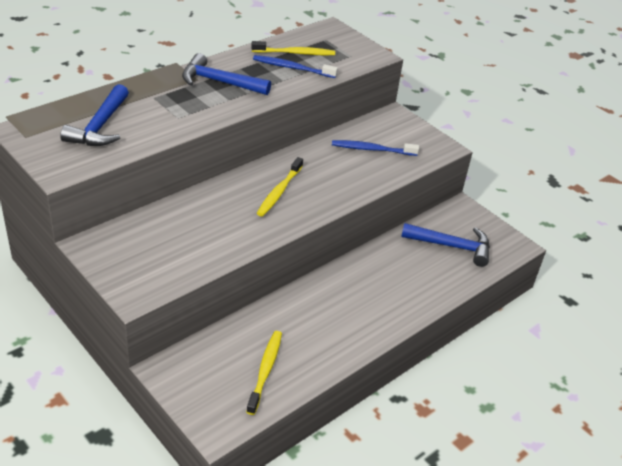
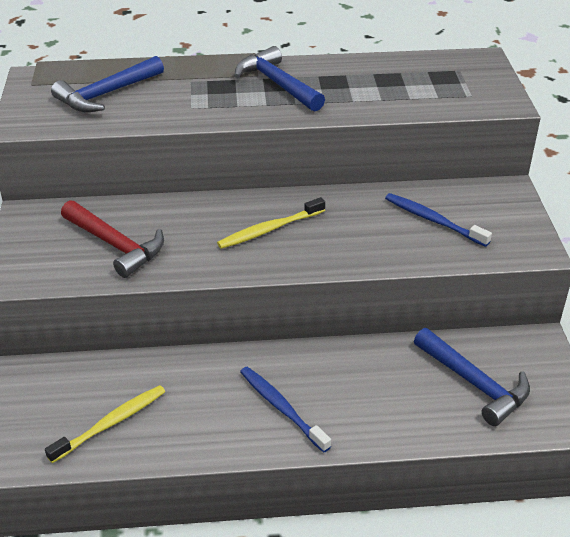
camera: 40 degrees right, 0 degrees up
yellow toothbrush [251,41,335,55] -> none
blue toothbrush [253,55,338,78] -> blue toothbrush moved to [240,367,331,453]
none -> red hammer [61,200,164,278]

